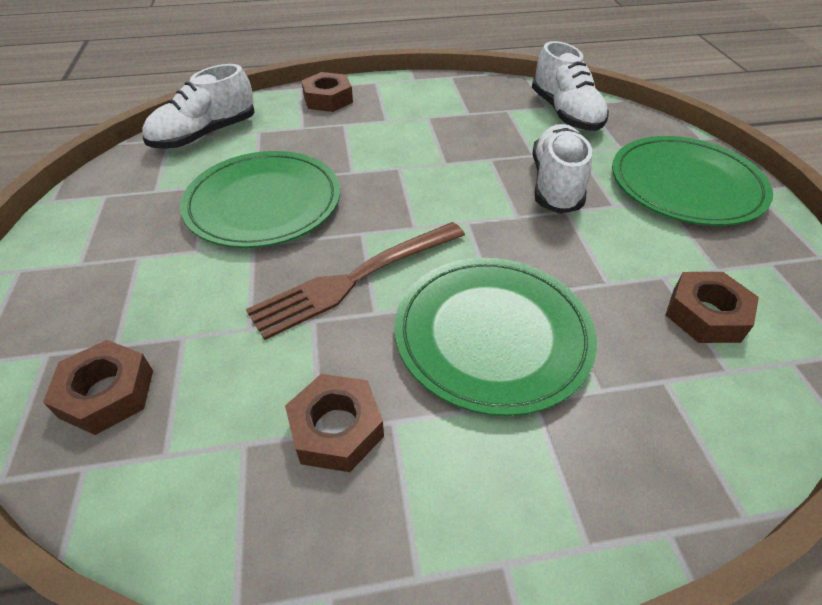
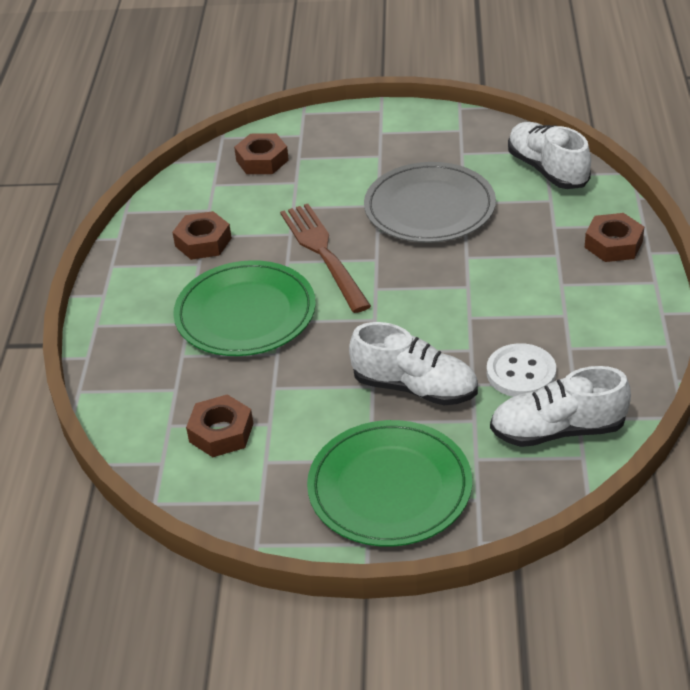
camera: 105 degrees right, 5 degrees down
green plate [180,151,340,248] -> grey plate [364,162,496,243]
none -> white button [487,343,556,397]

